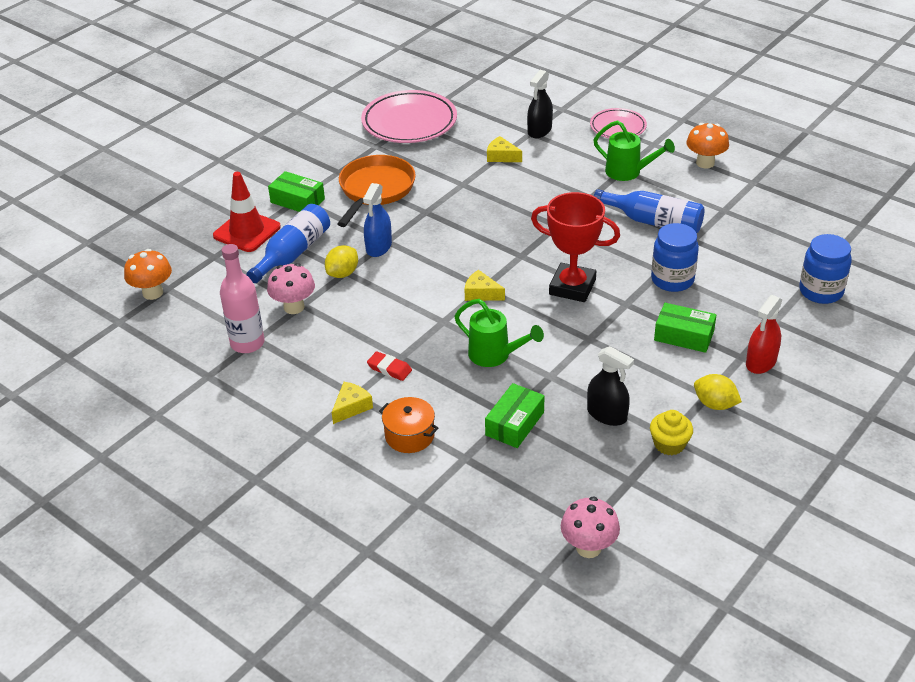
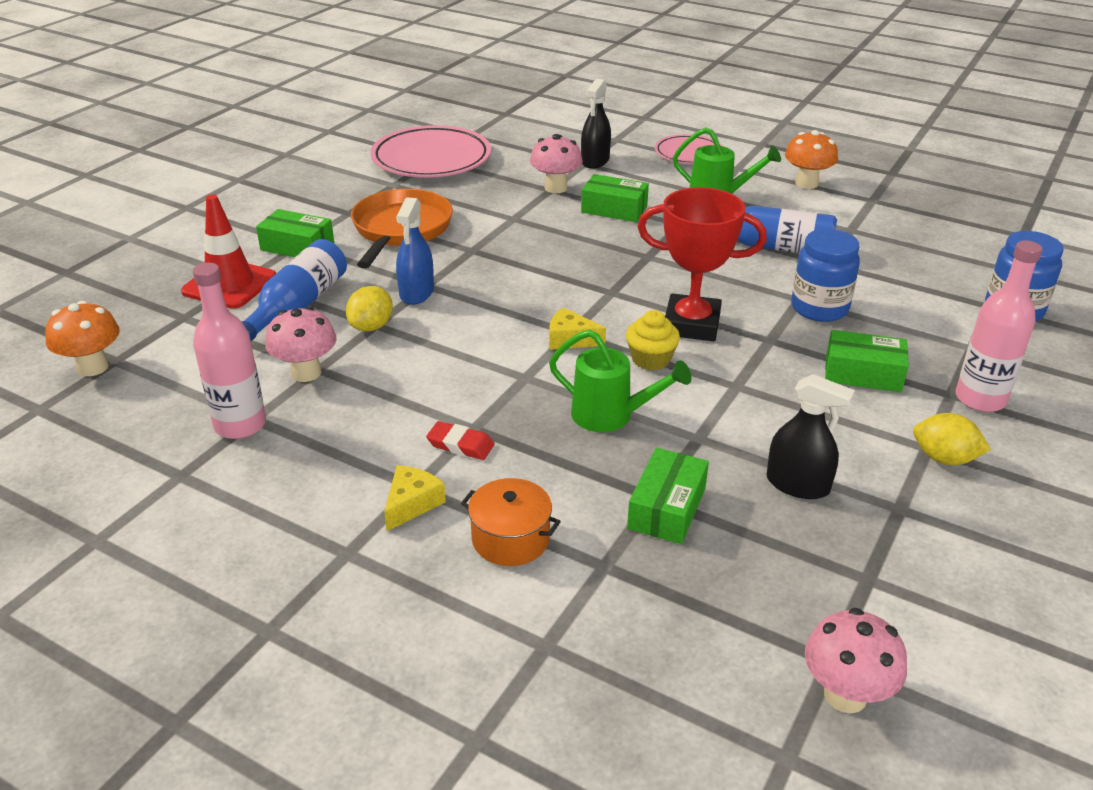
camera: 10 degrees left, 5 degrees down
yellow cheese [487,136,522,162] -> pink mushroom [530,134,583,193]
yellow cupcake [650,410,693,455] -> yellow cupcake moved to [626,310,680,371]
red spray bottle [746,295,782,374] -> pink bottle [955,241,1043,412]
none -> green box [581,174,649,222]

